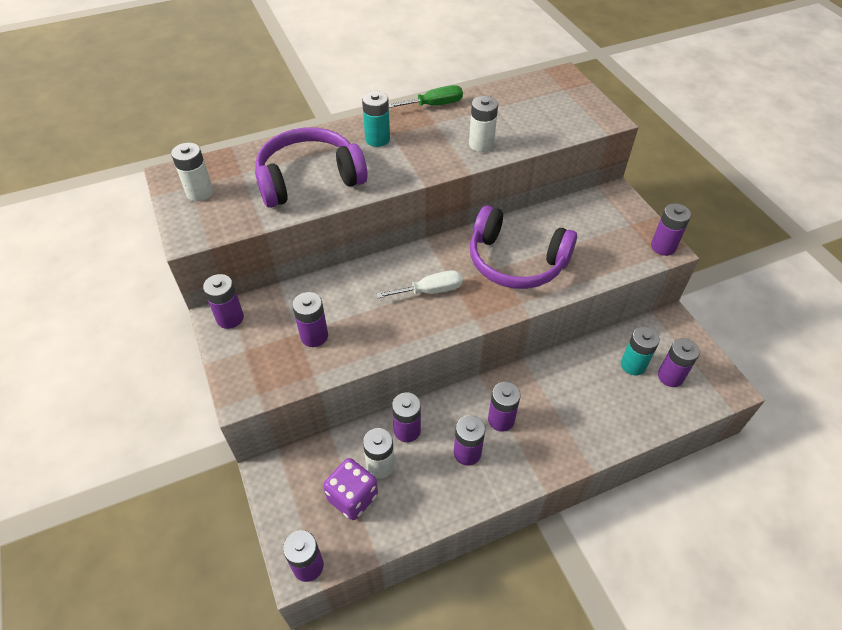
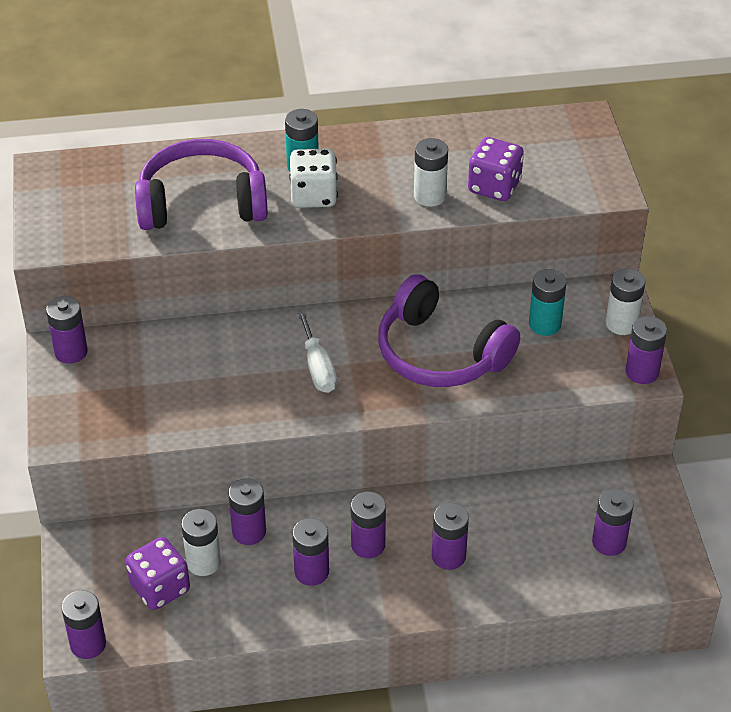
camera: 15 degrees right, 5 degrees down
white battery [171,143,213,201] -> white battery moved to [606,268,645,335]
purple battery [292,292,328,347] -> purple battery moved to [432,503,469,570]
white screwdriver [376,270,463,298] -> white screwdriver turned 75 degrees clockwise [298,310,337,393]
green screwdriver [389,85,463,108] -> none
turquoise battery [621,327,660,376] -> turquoise battery moved to [529,269,567,336]
none -> white dice [289,148,338,208]
none -> purple dice [468,137,524,201]

